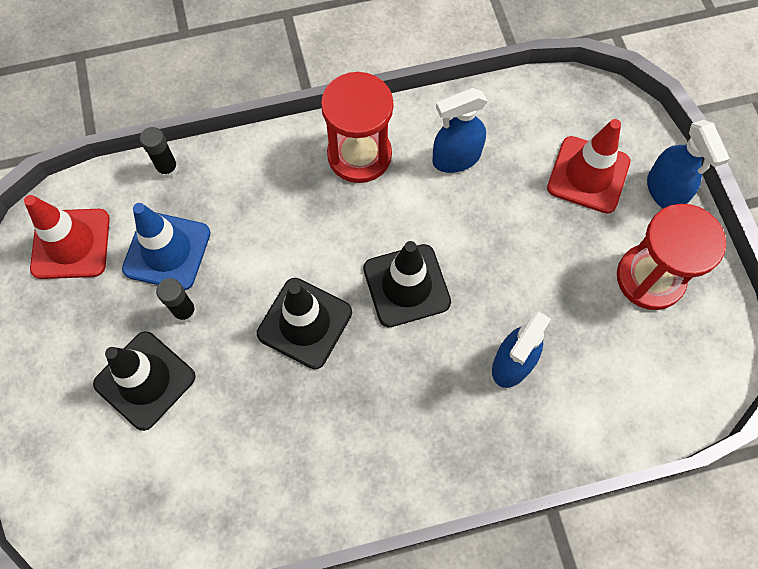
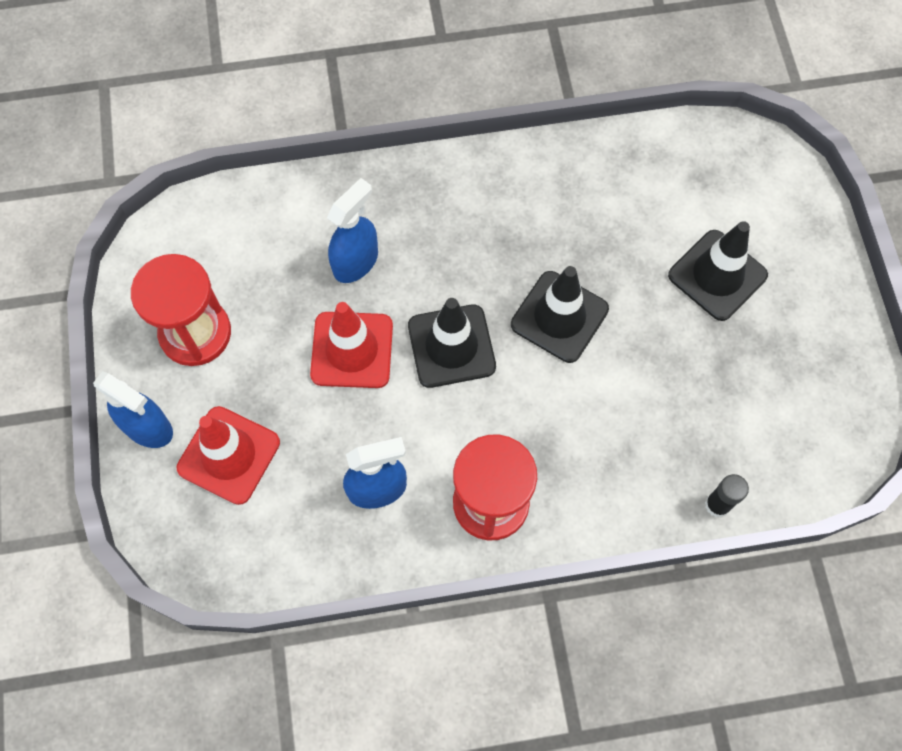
camera: 175 degrees left, 0 degrees up
red traffic cone [24,195,110,279] -> red traffic cone moved to [310,302,393,388]
blue traffic cone [122,203,211,290] -> none
black glue stick [156,278,197,323] -> none
blue spray bottle [647,120,730,208] -> blue spray bottle turned 135 degrees clockwise [93,371,173,448]

